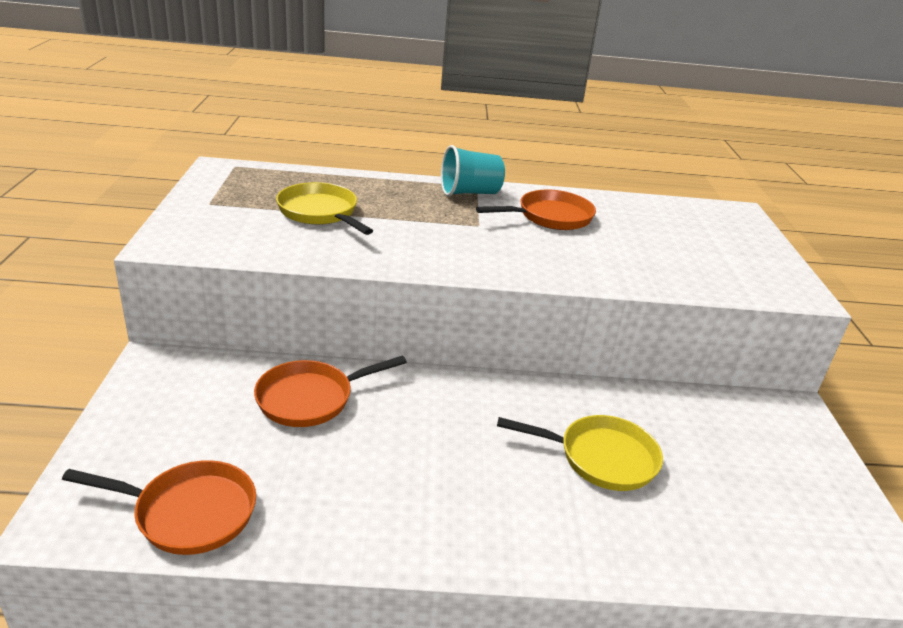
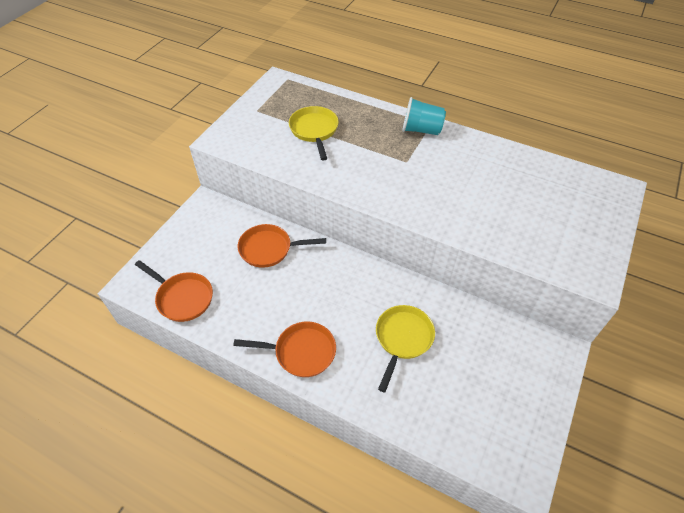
camera: 30 degrees right, 20 degrees up
orange pan [476,190,596,230] -> orange pan moved to [233,321,336,377]
yellow pan [497,415,663,491] -> yellow pan turned 105 degrees counterclockwise [376,305,435,393]

